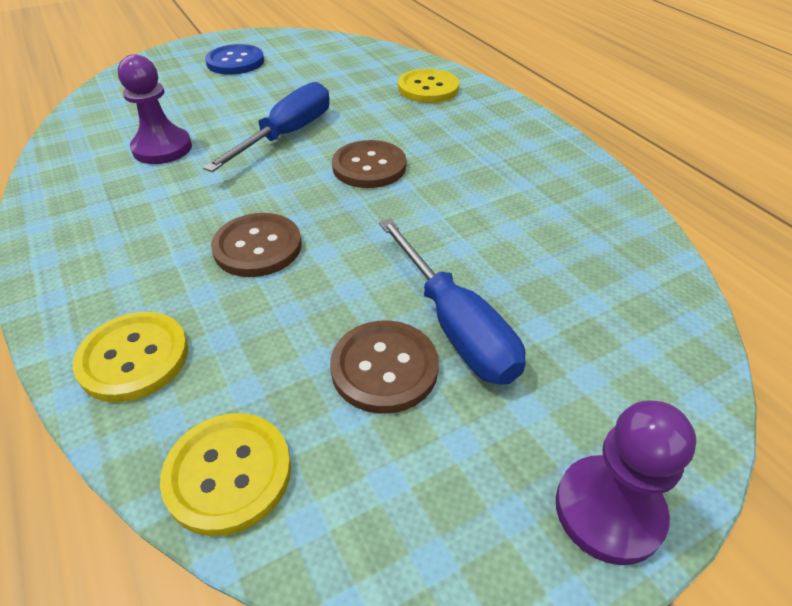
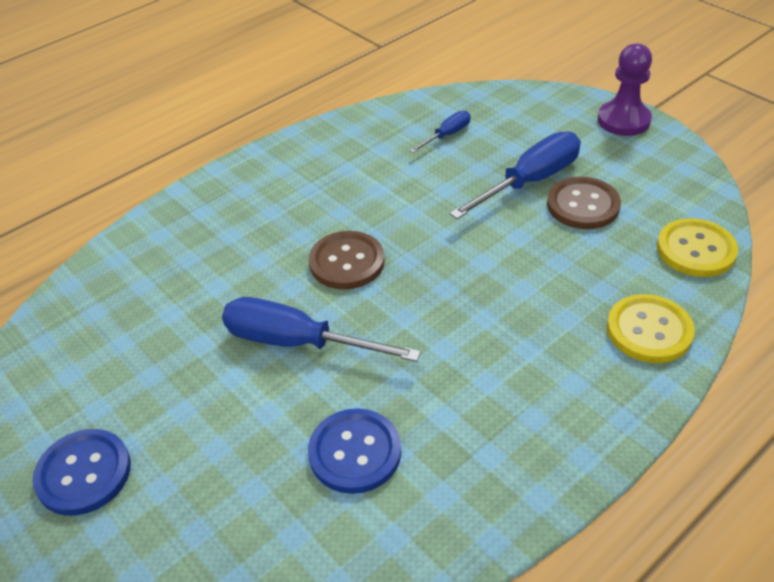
camera: 100 degrees left, 0 degrees up
purple pawn [118,54,192,164] -> blue button [308,408,401,494]
brown button [211,213,302,277] -> none
yellow button [398,68,459,103] -> none
none -> blue screwdriver [410,111,471,153]

